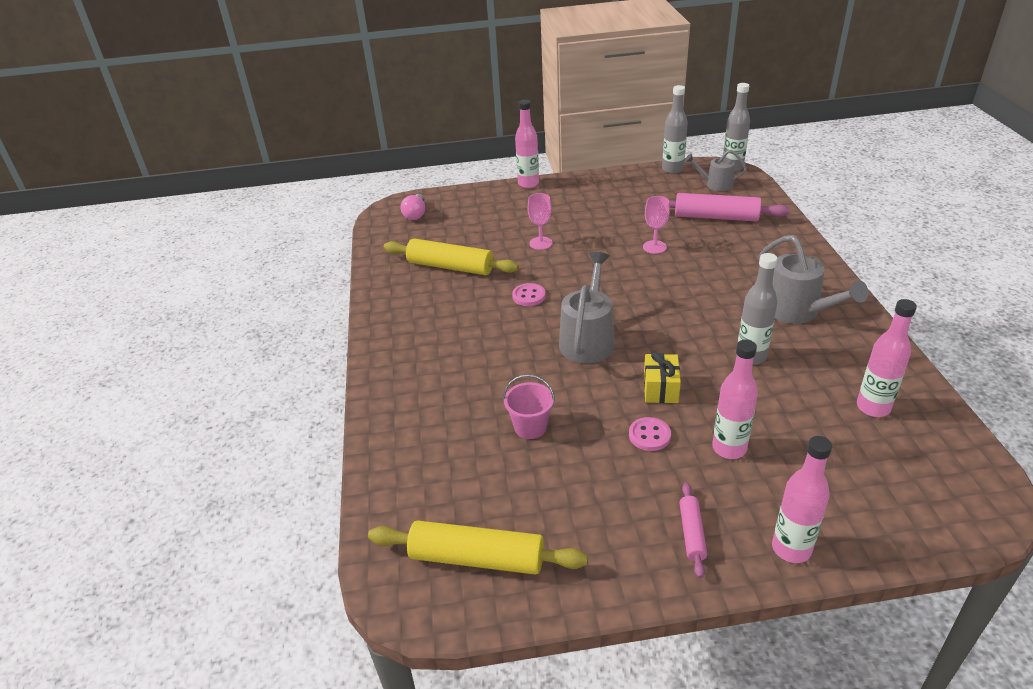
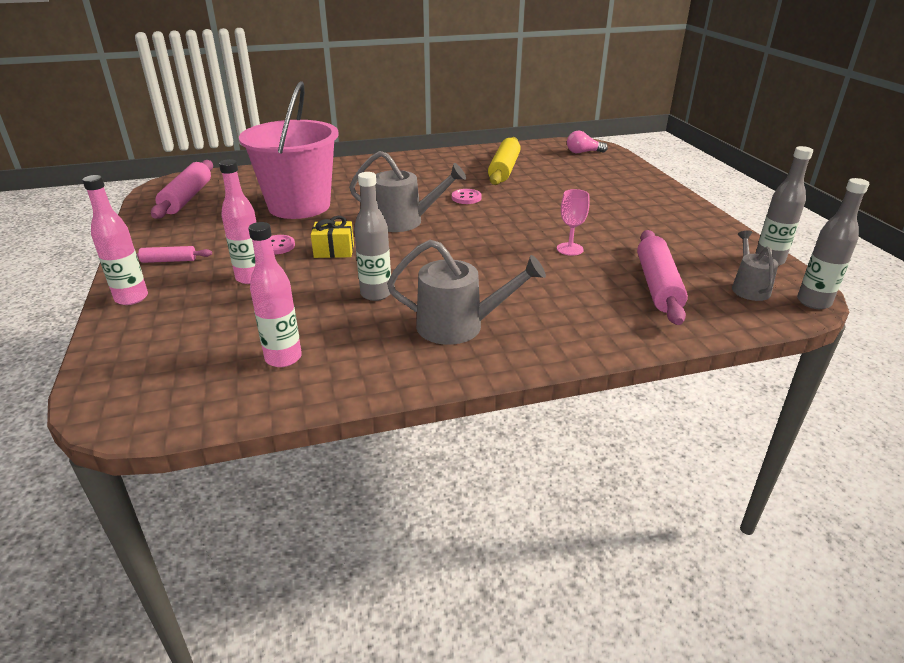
camera: 80 degrees right, 5 degrees down
yellow rolling pin [368,521,588,575] -> pink rolling pin [151,160,213,219]
pink bucket [503,374,555,439] -> pink bucket [239,81,339,219], size x2.48
pink bottle [515,100,539,188] -> none
pink goblet [528,193,553,250] -> none
grey watering can [759,235,868,324] -> grey watering can turned 135 degrees counterclockwise [387,240,546,345]

